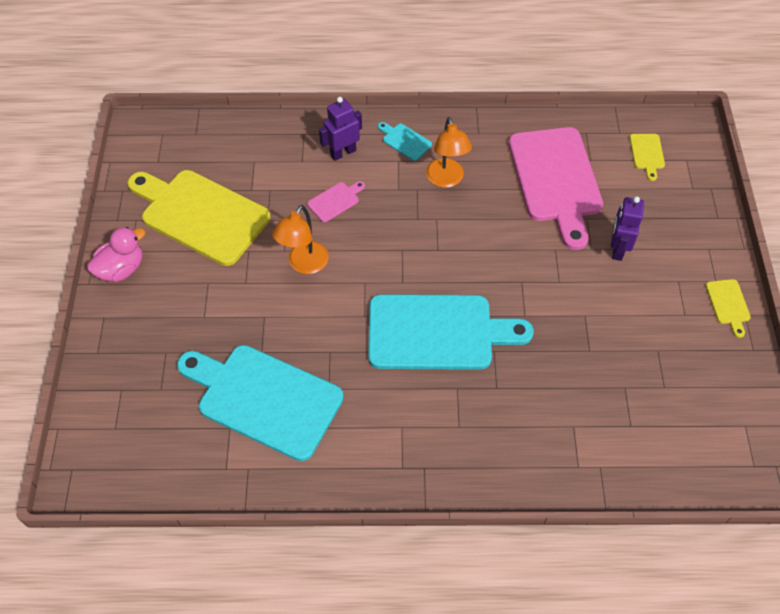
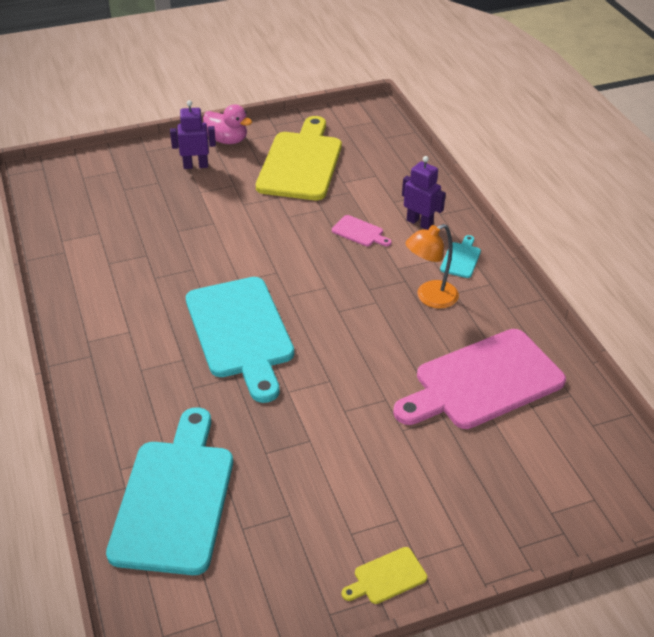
camera: 70 degrees right, 15 degrees down
turquoise cutting board [177,345,344,461] -> turquoise cutting board moved to [106,407,233,575]
orange lamp [272,205,329,274] -> none
purple robot [611,196,644,261] -> purple robot moved to [170,100,216,169]
yellow cutting board [630,134,665,181] -> none

